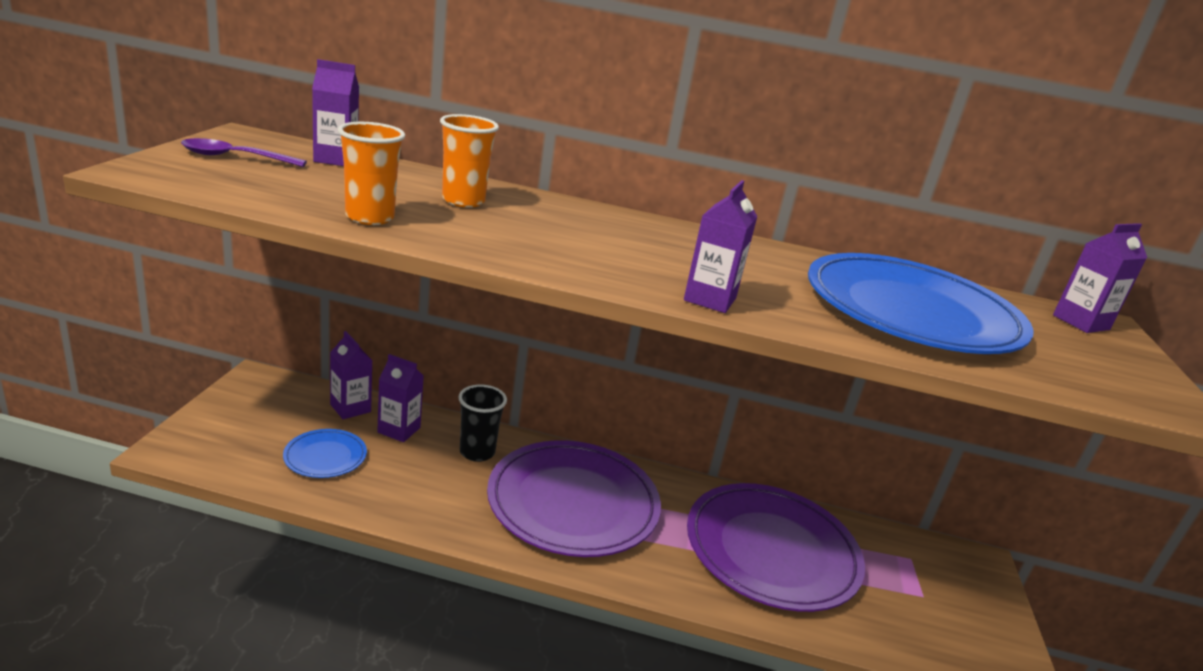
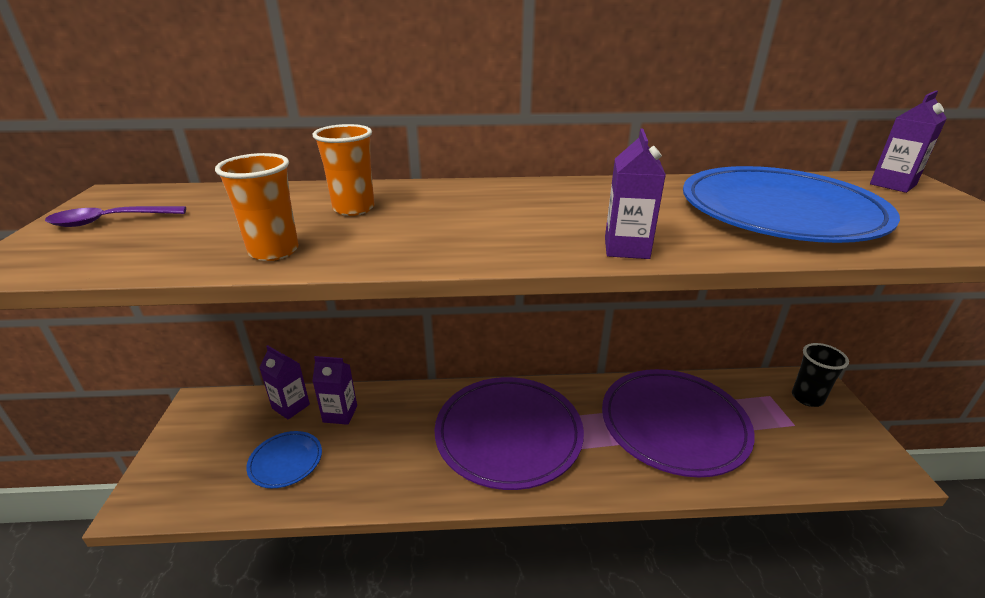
camera: 10 degrees left, 5 degrees up
purple carton [312,59,359,166] -> none
black cup [459,384,507,462] -> black cup moved to [792,343,849,407]

